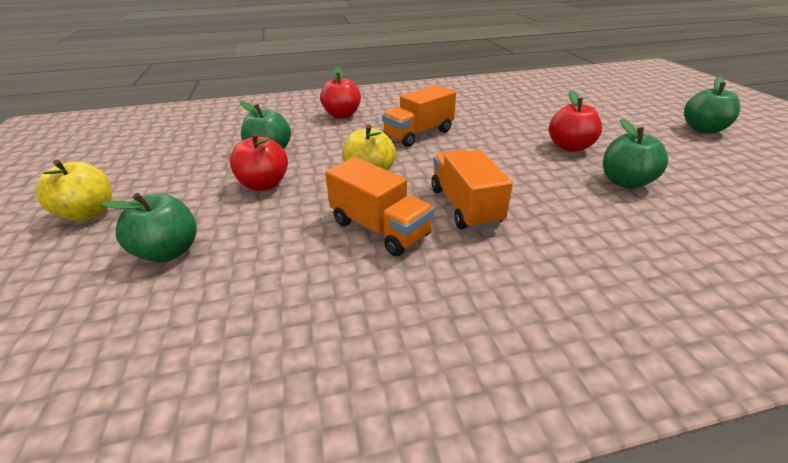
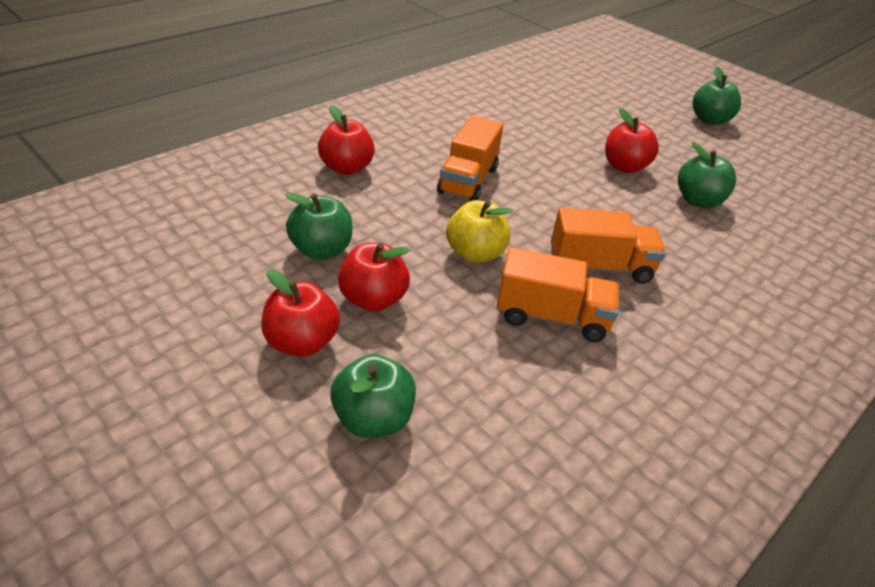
camera: 35 degrees left, 5 degrees up
yellow apple [36,160,112,221] -> none
orange truck [431,150,513,230] -> orange truck turned 135 degrees clockwise [551,207,666,284]
none -> red apple [261,269,340,357]

